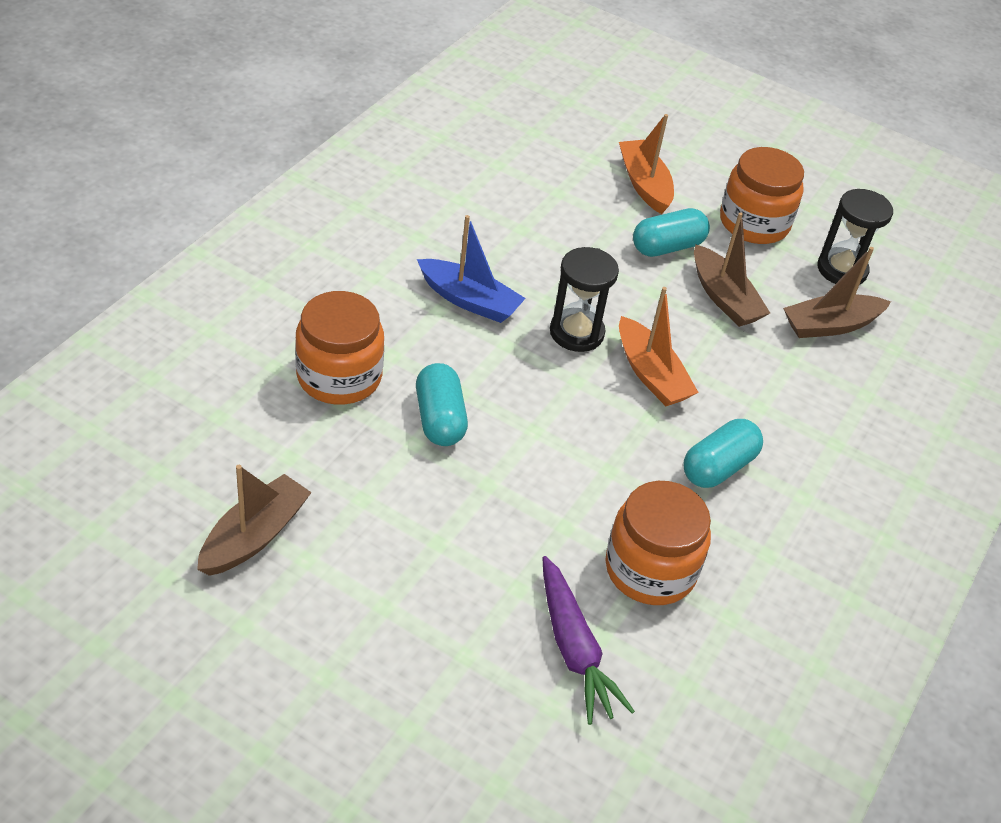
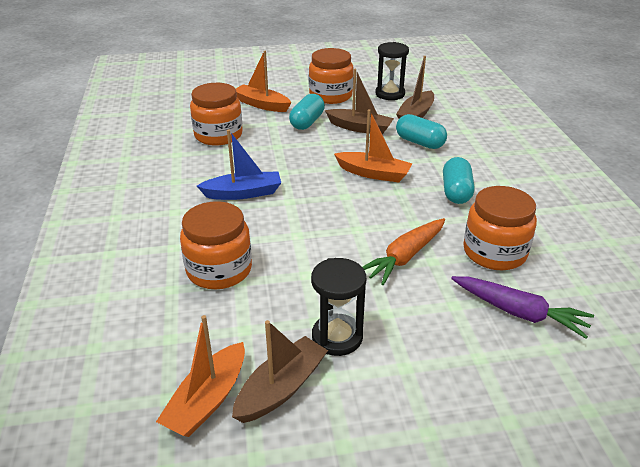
camera: 35 degrees left, 10 degrees down
brown boat [197,465,312,576] -> brown boat turned 45 degrees clockwise [232,320,328,423]
turquoise capsule [416,363,468,446] -> turquoise capsule moved to [396,114,447,149]
black hourglass [550,247,619,352] -> black hourglass moved to [311,258,366,356]
none -> orange boat [156,315,245,437]
none -> orange jar [190,83,243,145]
none -> orange carrot [363,218,445,285]

